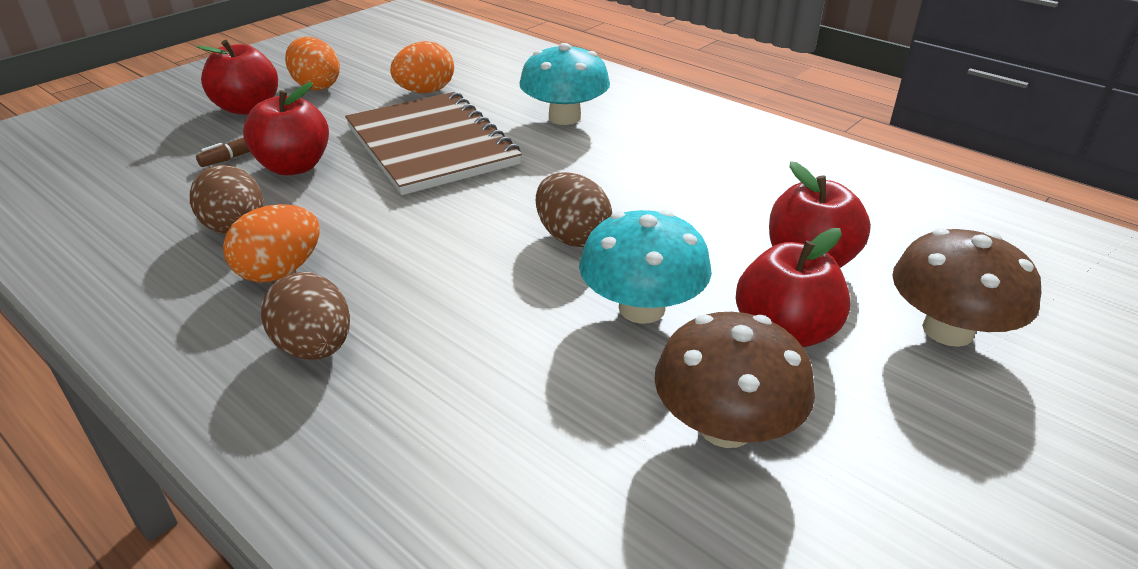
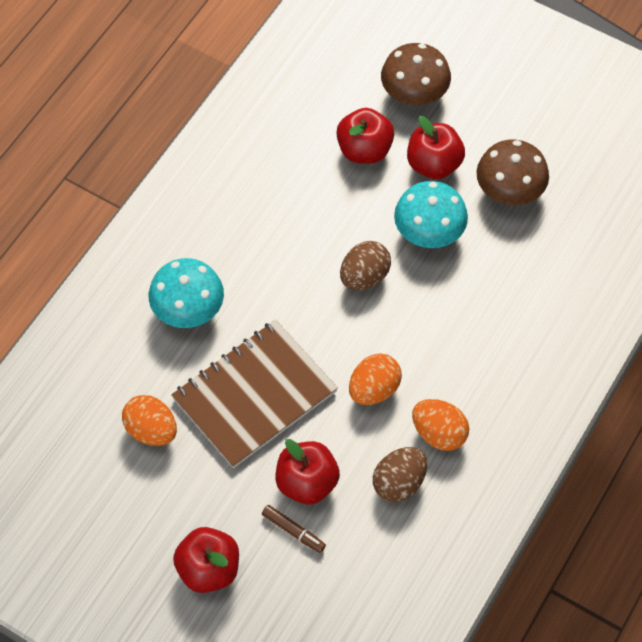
camera: 100 degrees left, 25 degrees up
brown egg [261,272,350,360] -> none
orange egg [285,37,340,91] -> orange egg moved to [349,353,402,405]

